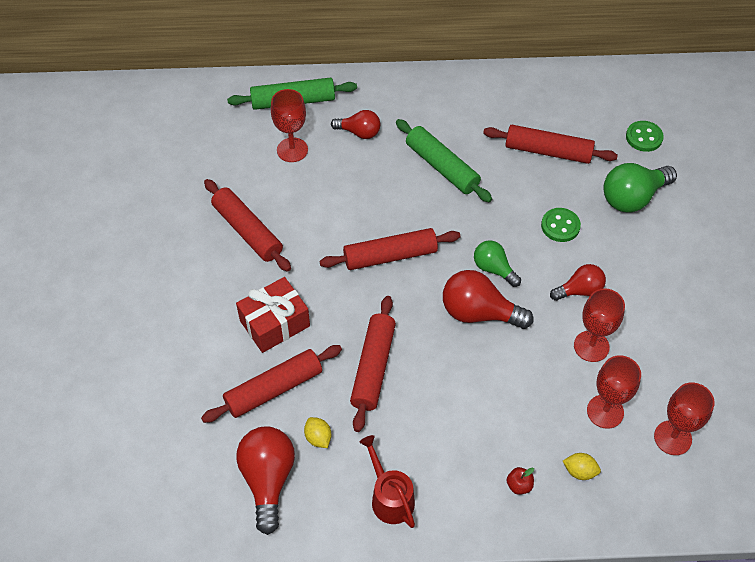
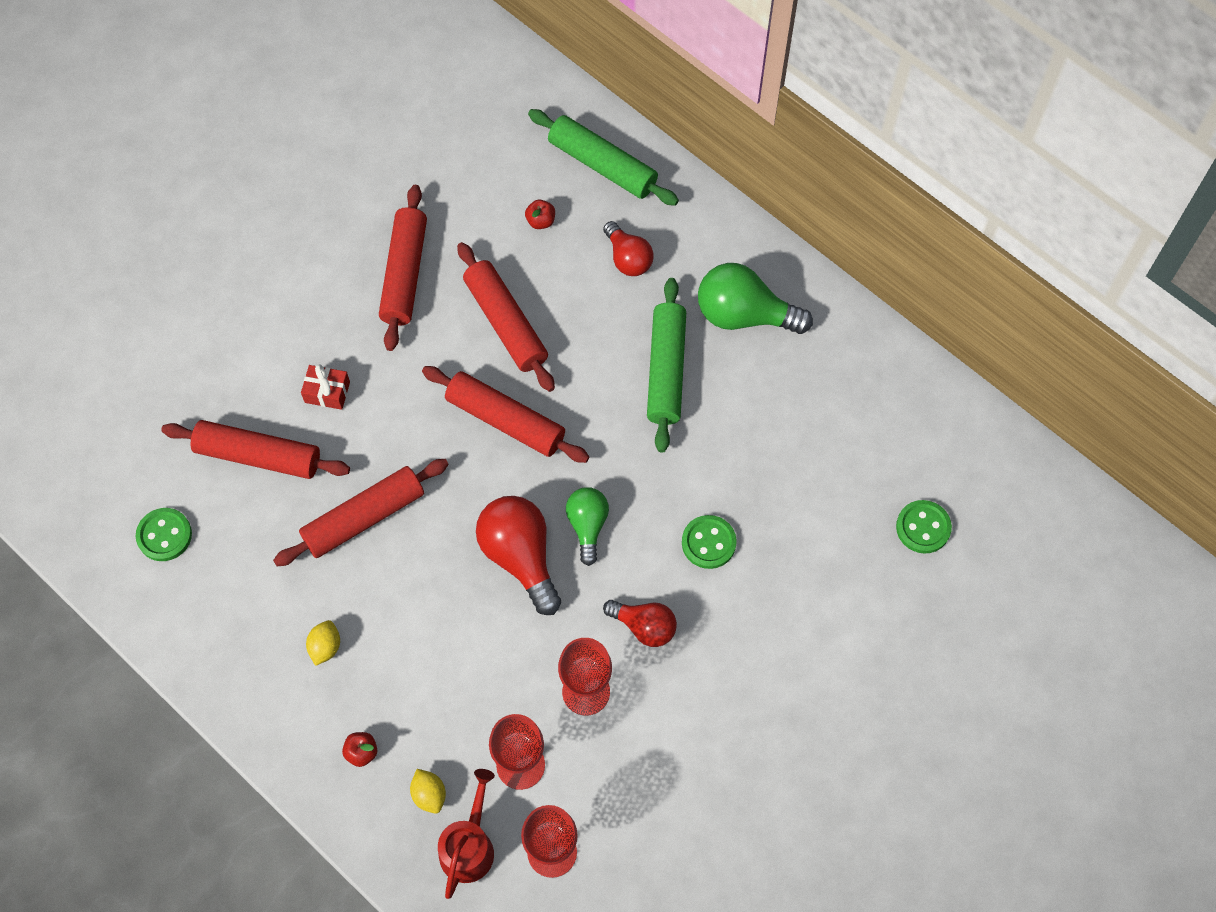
camera: 45 degrees right, 10 degrees up
red gift [236,277,310,353] -> red gift [301,364,350,410], size x0.55
red light bulb [236,426,295,535] -> green button [136,508,192,561]
red goblet [271,89,308,162] -> red apple [525,200,555,229]
yellow lemon [304,417,331,448] -> yellow lemon moved to [306,620,340,666]
red watering can [360,435,415,528] -> red watering can moved to [438,769,495,899]
red rolling pin [483,125,618,164] -> red rolling pin moved to [457,242,555,392]
green light bulb [604,163,677,212] -> green light bulb moved to [698,263,813,334]

